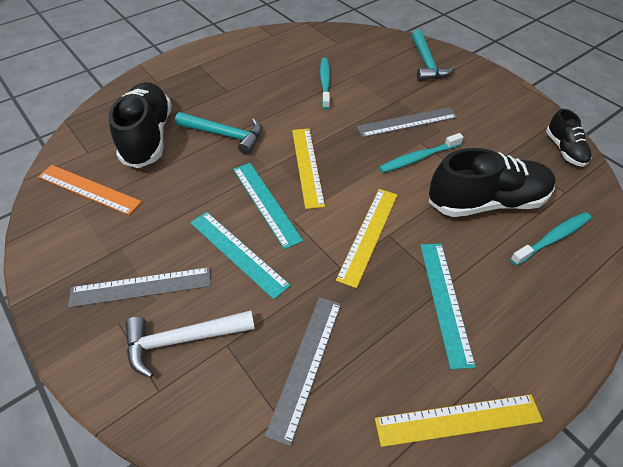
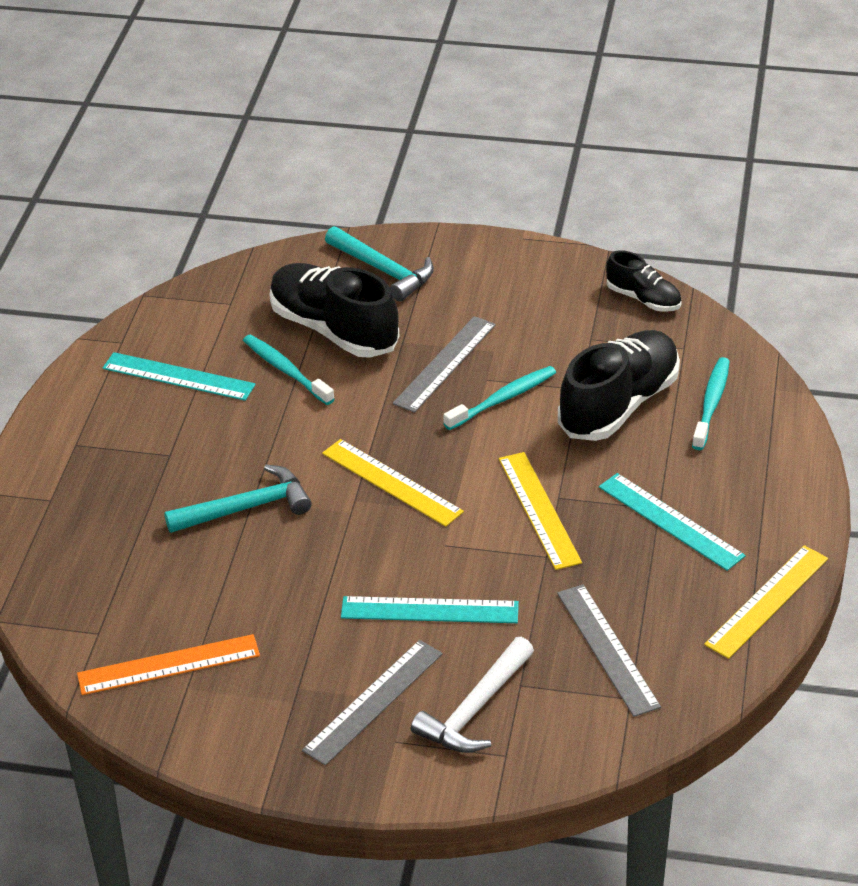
camera: 40 degrees left, 10 degrees down
black shoe [109,82,172,168] -> black shoe moved to [269,263,399,358]
turquoise ruler [233,163,303,249] -> turquoise ruler moved to [103,352,256,401]
turquoise toothbrush [379,133,463,173] -> turquoise toothbrush turned 150 degrees counterclockwise [443,366,556,430]

